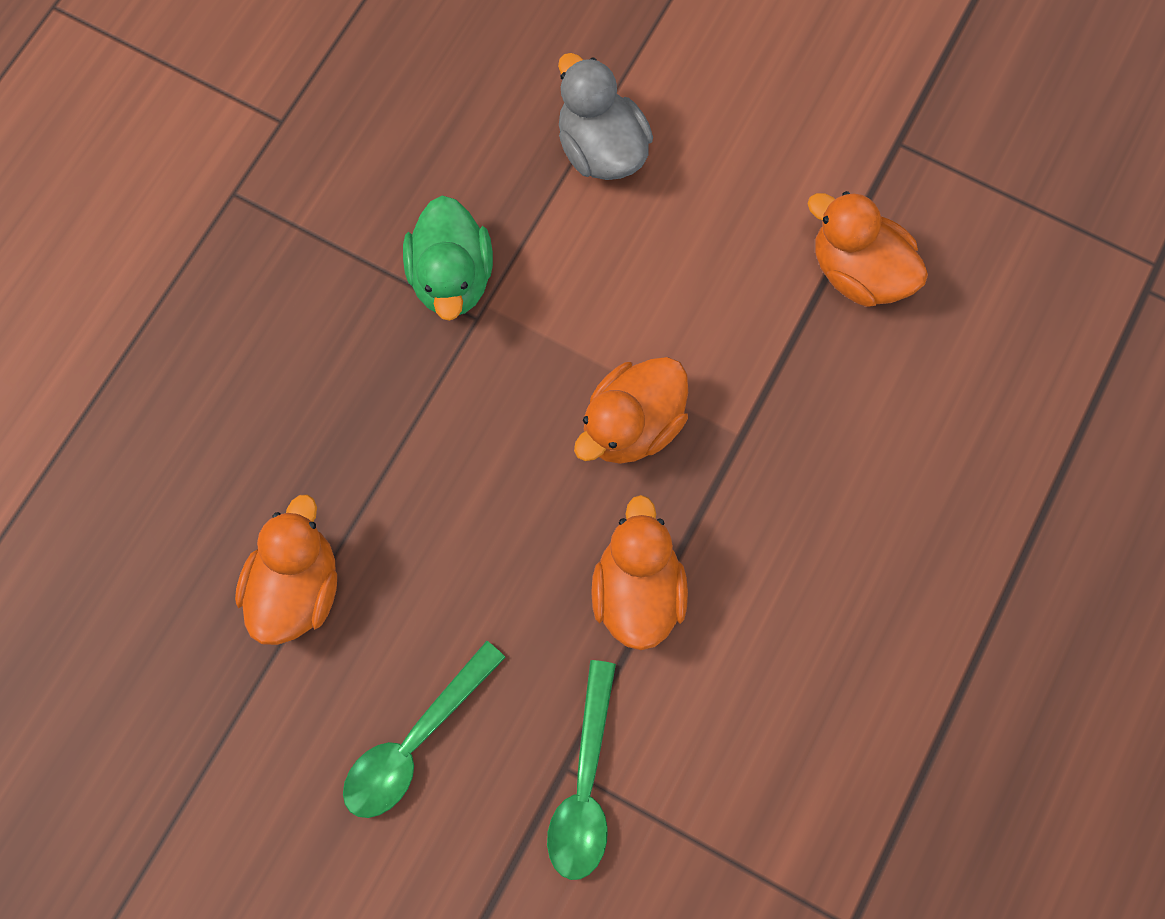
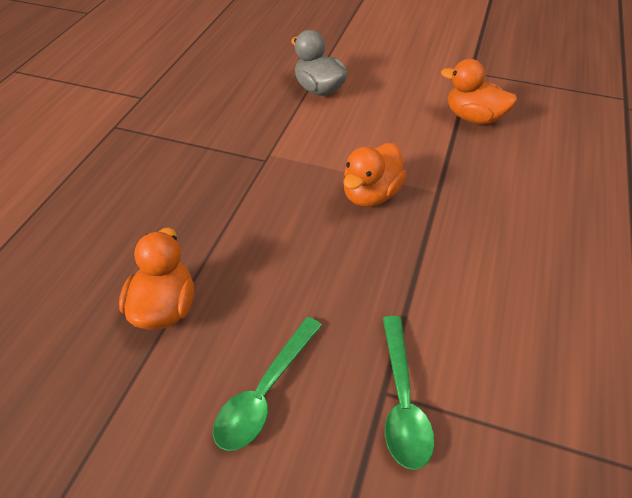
camera: 10 degrees left, 25 degrees down
green duck [403,195,493,321] -> none
orange duck [591,495,688,650] -> none

